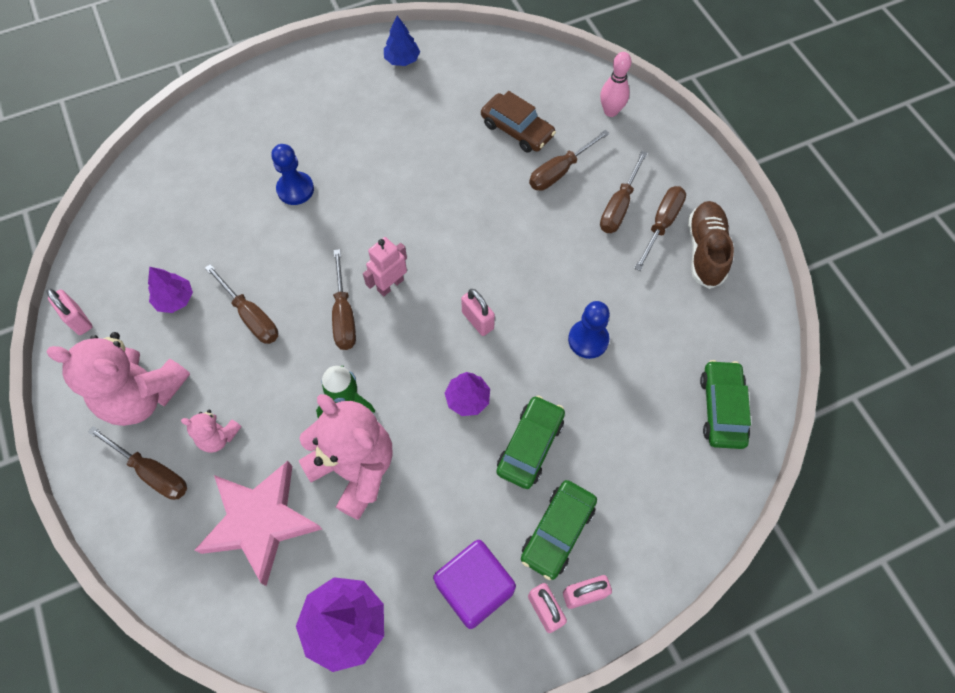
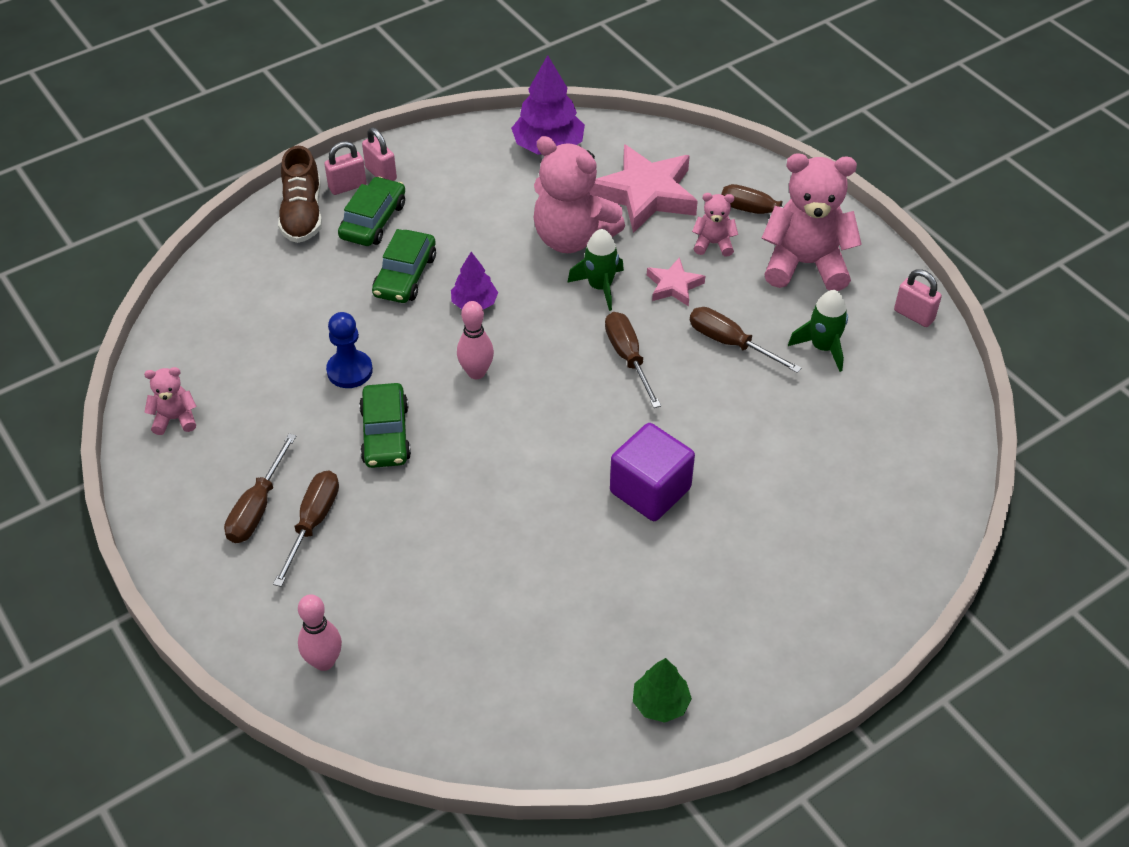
camera: 170 degrees right, 15 degrees down
purple tree [148,267,193,313] -> green rocket [788,290,848,372]
blue pawn [271,144,314,205] -> none
pink robot [363,237,407,297] -> none
blue tree [384,16,420,66] -> green tree [633,658,692,723]
purple cube [433,540,516,629] -> purple cube moved to [610,423,695,521]
pink padlock [461,289,495,336] -> pink bowling pin [457,301,494,379]
brown car [481,91,556,153] -> none
brown screwdriver [529,130,610,191] -> none
brown shoe [688,201,734,289] -> brown shoe moved to [278,146,322,243]
green car [700,360,751,449] -> green car moved to [359,383,411,468]
none -> pink teddy bear [144,367,197,435]
none -> pink star [647,257,705,306]

